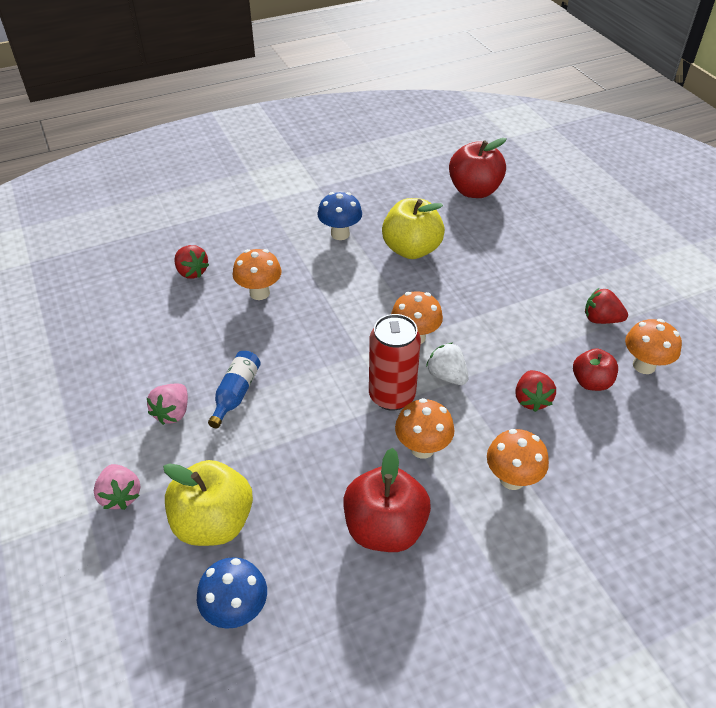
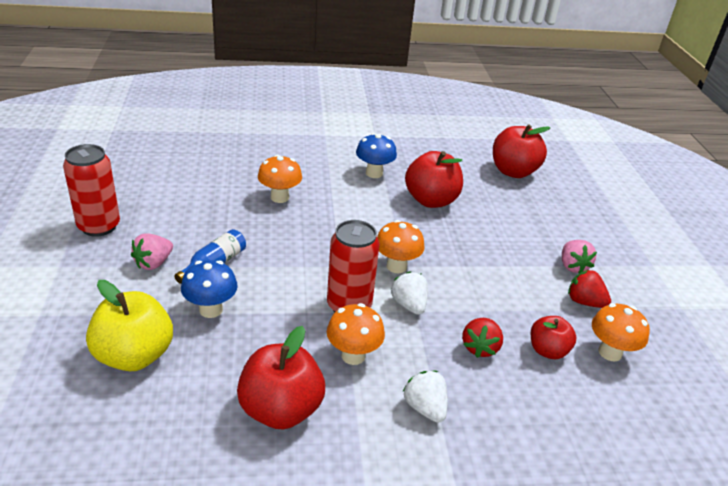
camera: 15 degrees right, 10 degrees down
pink strawberry [93,464,140,510] -> pink strawberry moved to [562,240,597,274]
red strawberry [174,245,209,278] -> none
blue mushroom [197,557,267,629] -> blue mushroom moved to [181,260,238,318]
yellow apple [382,198,445,259] -> red apple [405,151,463,208]
orange mushroom [487,429,549,490] -> white strawberry [403,371,448,423]
none -> red can [63,144,120,237]

